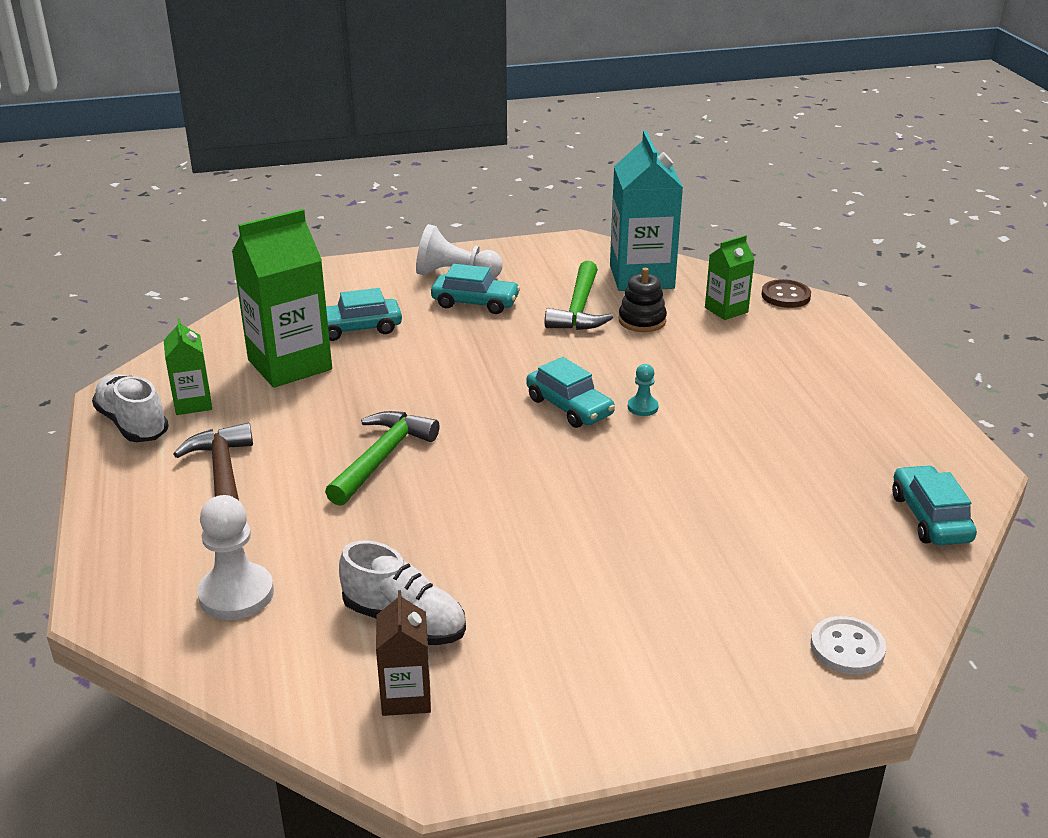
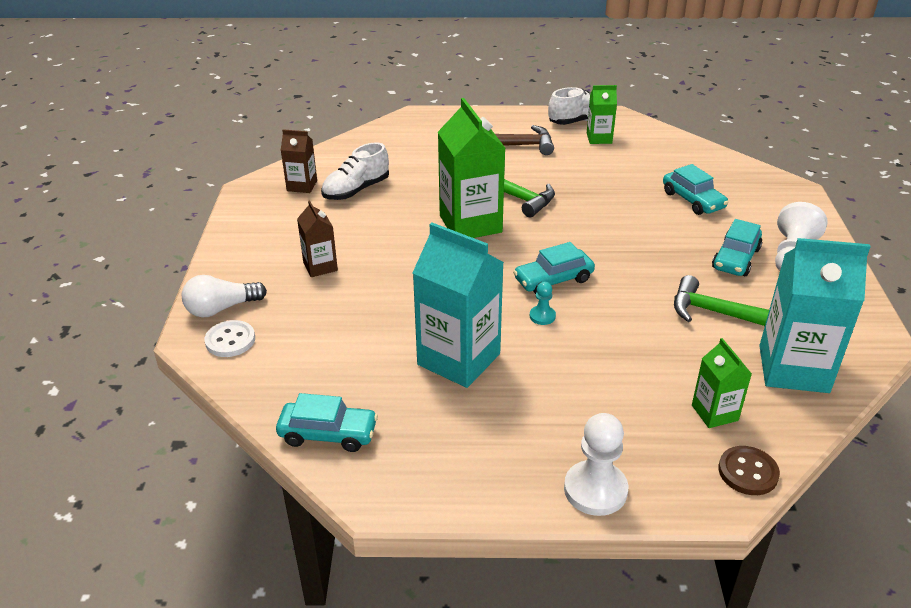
camera: 105 degrees right, 5 degrees up
white pawn [197,495,274,620] -> white pawn moved to [564,413,628,516]
green carton [232,209,332,388] -> green carton moved to [438,98,505,238]
turquoise car [326,288,402,341] -> turquoise car turned 150 degrees clockwise [663,164,729,215]
black stacking toy [619,268,667,332] -> none
none -> white light bulb [182,275,267,317]
none -> brown carton [297,200,338,277]
none -> turquoise carton [413,223,504,388]

